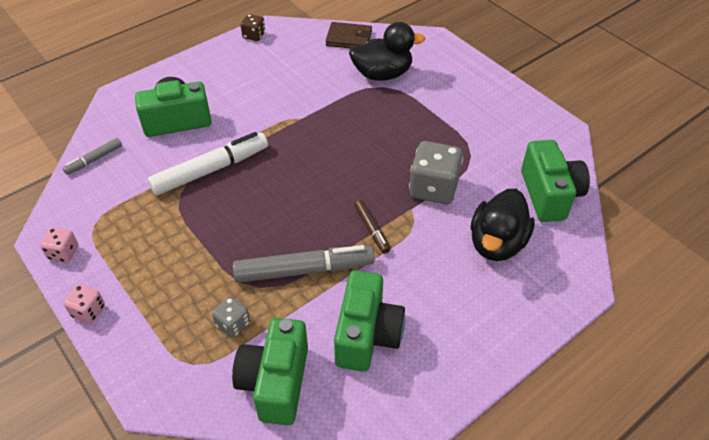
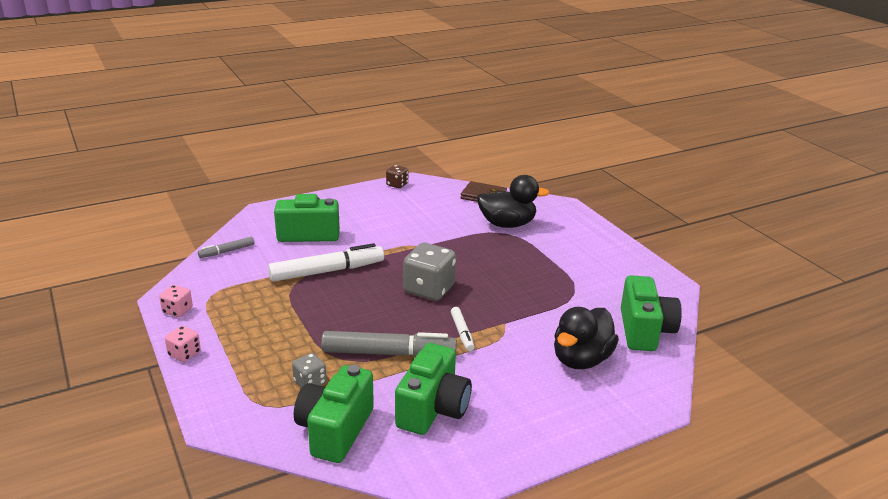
camera: 10 degrees right, 20 degrees down
brown marker [354,200,390,254] -> white marker [451,307,475,351]
grey dice [409,141,463,204] -> grey dice moved to [403,243,456,301]

